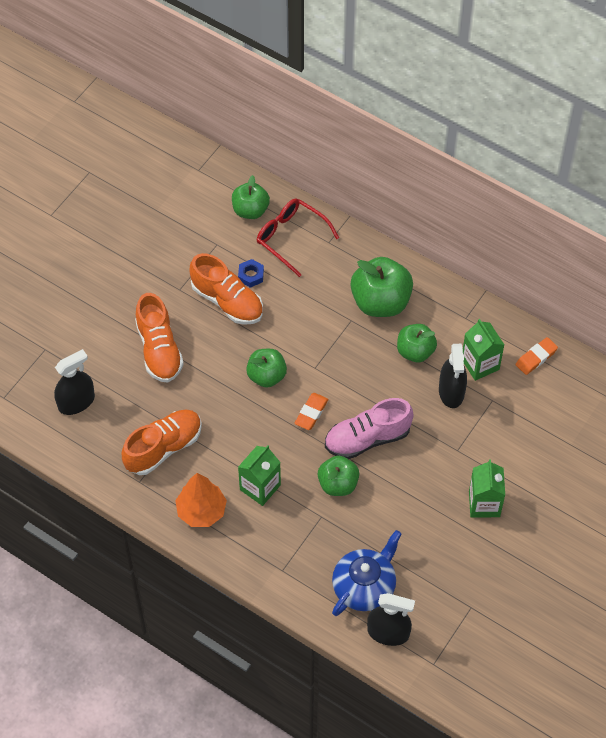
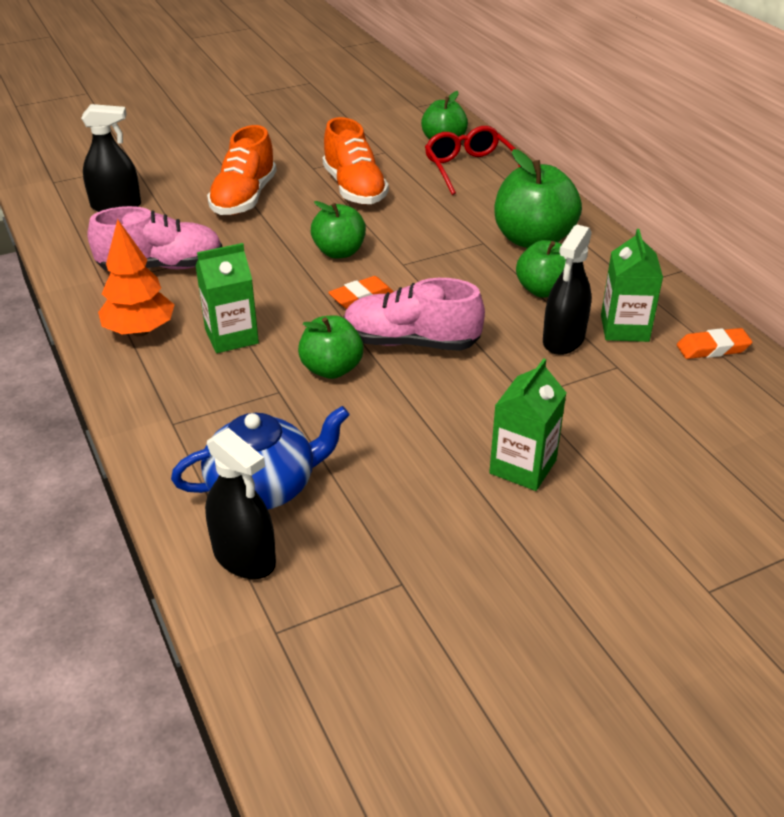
camera: 30 degrees right, 20 degrees down
orange shoe [122,410,202,475] -> pink shoe [88,206,222,272]
blue nut [238,259,264,288] -> none

